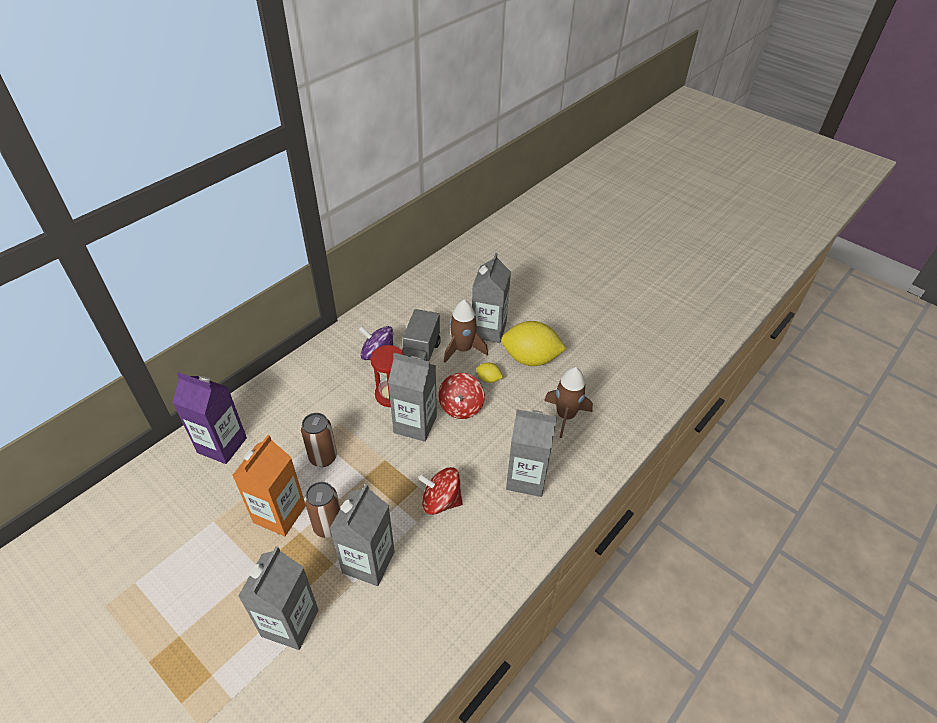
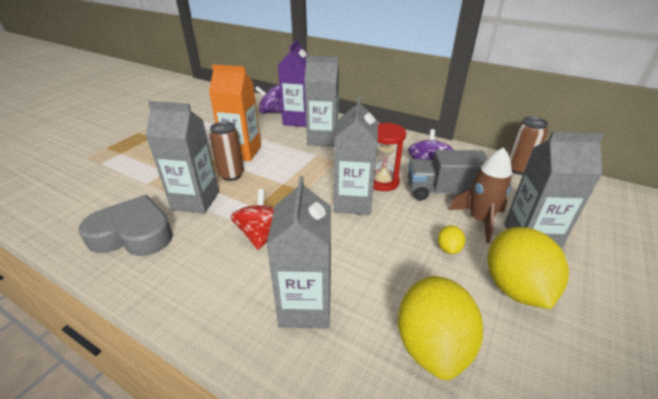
camera: 80 degrees right, 10 degrees down
grey carton [238,546,318,650] -> grey carton moved to [304,55,339,147]
brown can [301,413,337,467] -> brown can moved to [508,117,548,175]
red spinning top [438,373,485,419] -> none
brown rocket [544,367,593,438] -> yellow lemon [398,276,483,380]
none -> grey heart [79,195,173,256]
none -> purple spinning top [255,85,282,114]

